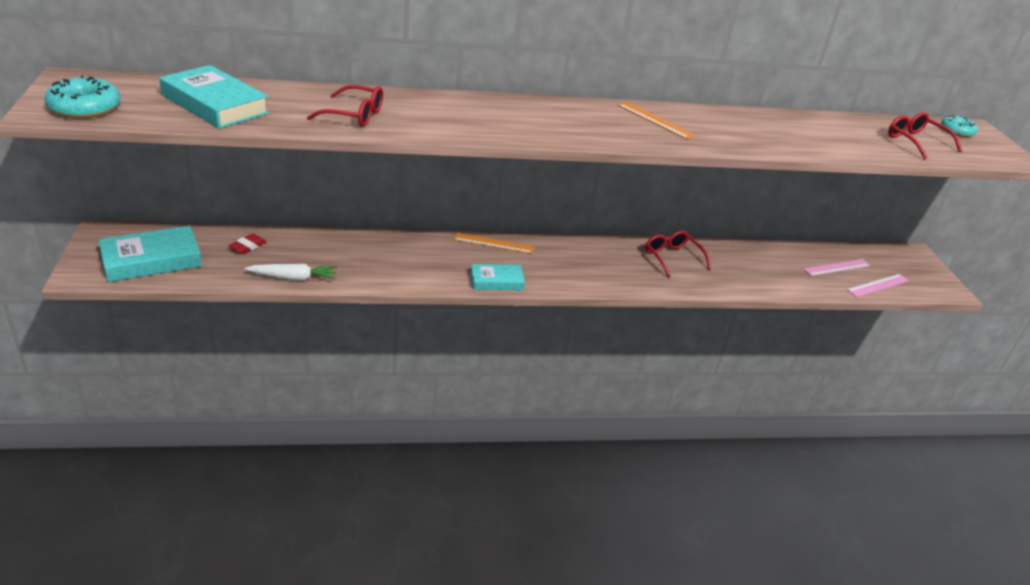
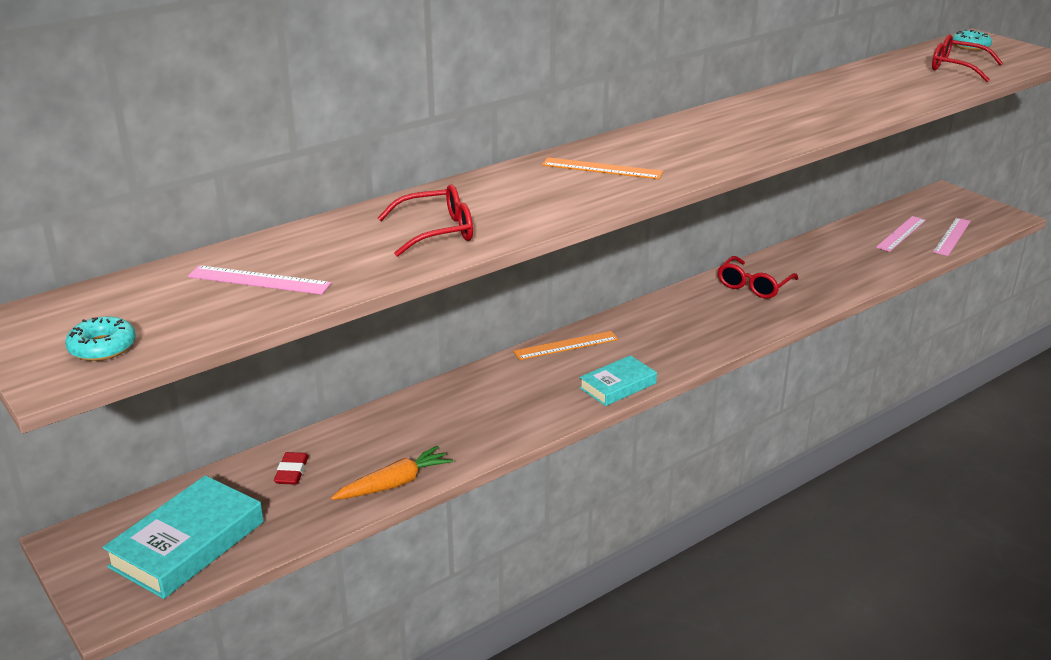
camera: 25 degrees left, 5 degrees down
turquoise donut [44,75,121,119] -> turquoise donut [65,316,136,361], size x0.63
turquoise book [159,65,269,129] -> pink ruler [188,265,331,295]
white carrot [244,264,337,280] -> orange carrot [331,446,453,500]
orange ruler [618,102,696,139] -> orange ruler moved to [542,157,663,179]
red glasses [645,231,711,278] -> red glasses turned 90 degrees counterclockwise [718,256,799,299]

